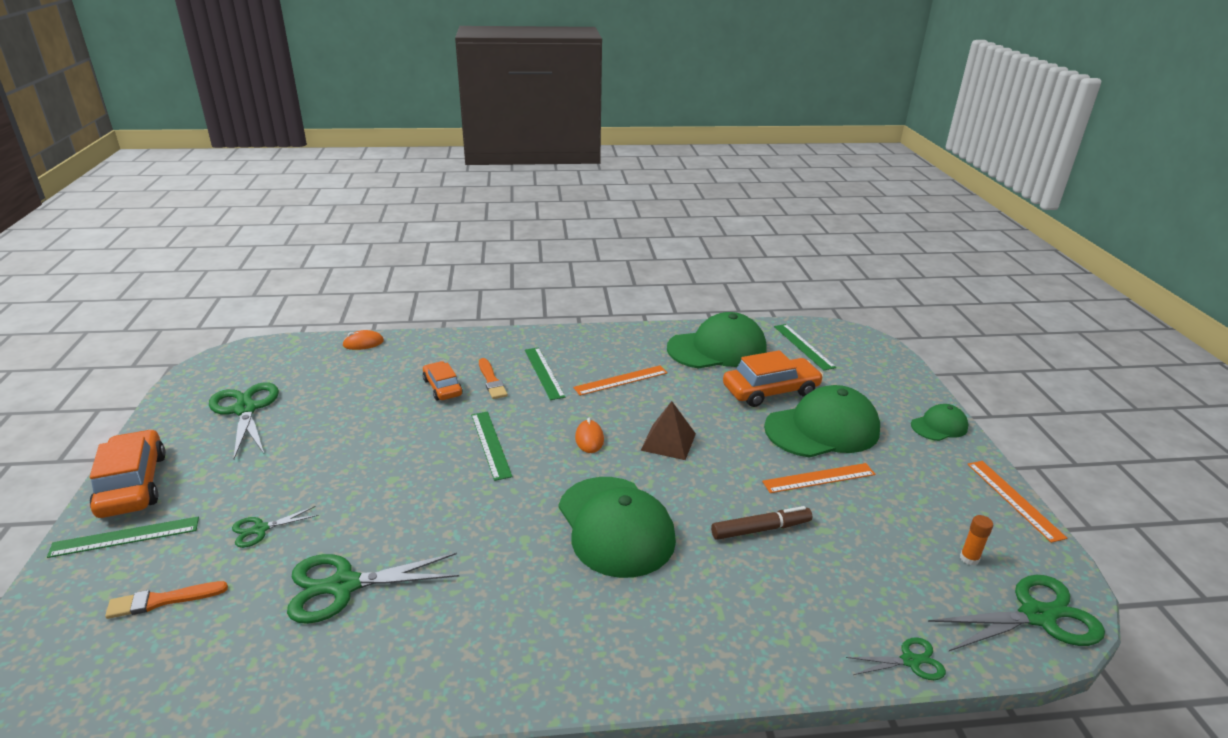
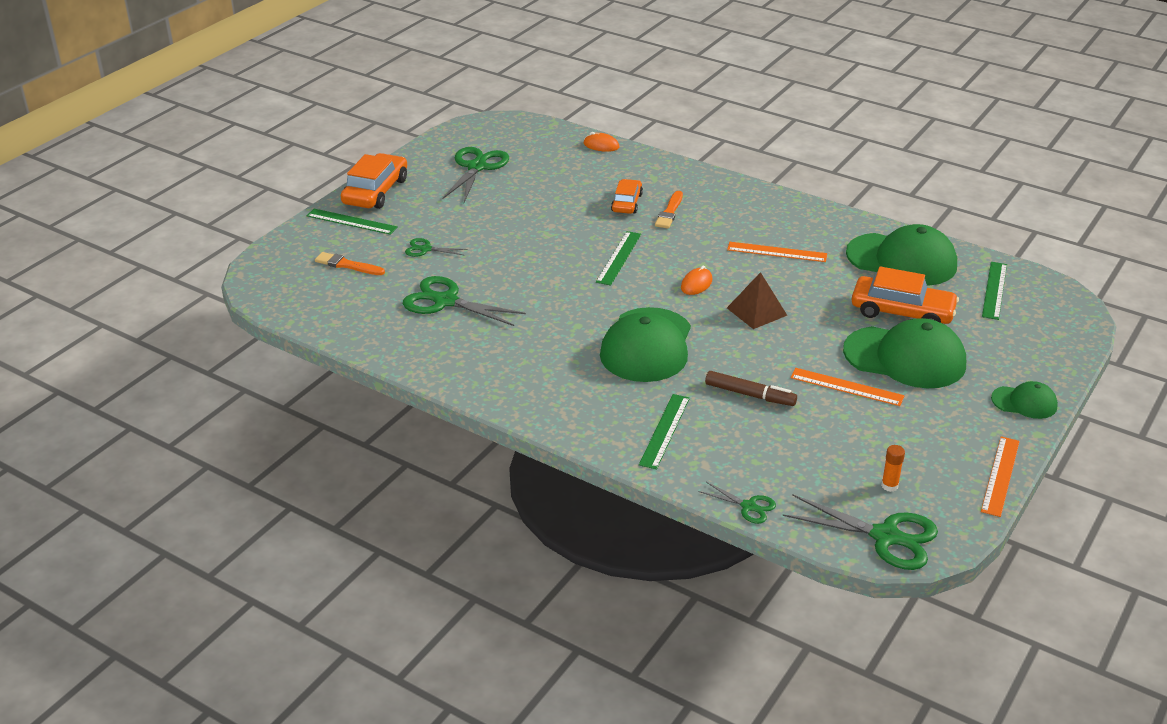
camera: 40 degrees right, 5 degrees up
green ruler [525,347,565,400] -> green ruler moved to [639,394,690,469]

